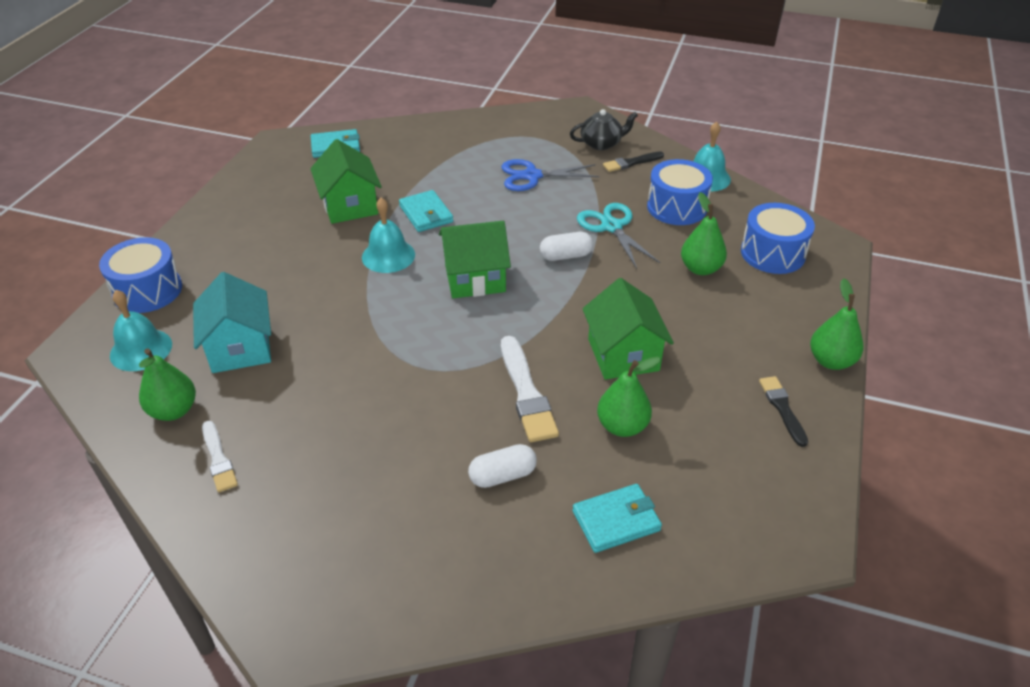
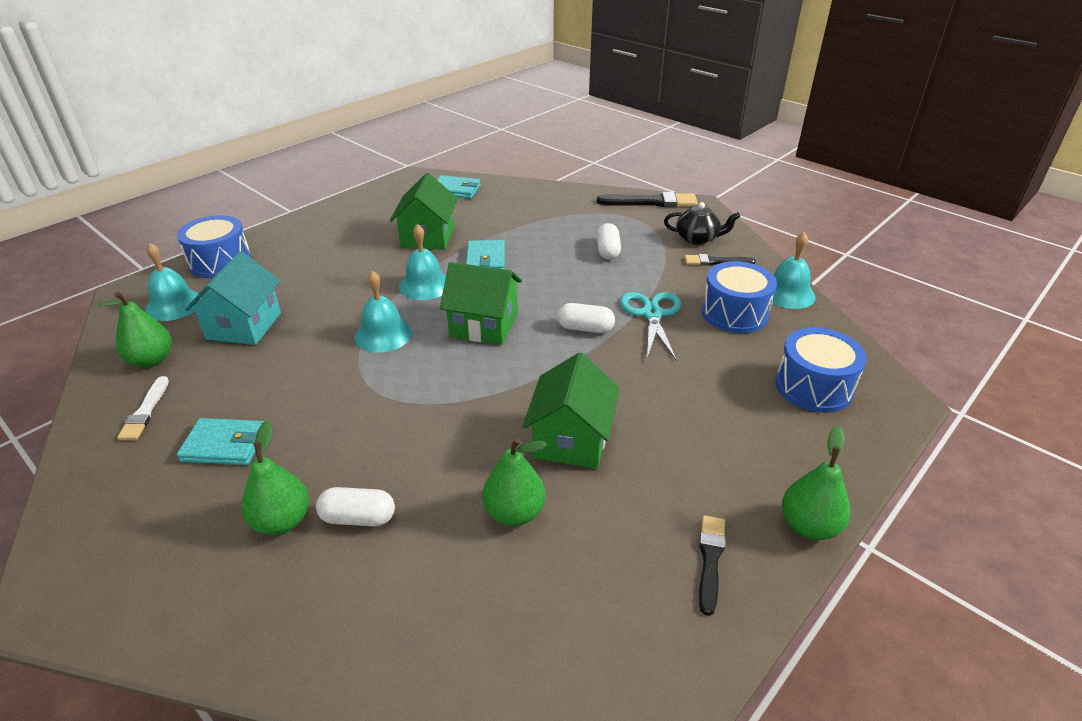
camera: 25 degrees right, 5 degrees down
blue scissors [501,159,600,191] -> white capsule [597,223,621,260]
white brush [501,336,559,442] -> none
turquoise wallet [572,484,662,553] -> turquoise wallet moved to [177,418,265,465]
green pear [681,192,727,275] -> green pear moved to [241,420,309,535]
none -> turquoise bell [355,271,412,353]
none -> black brush [597,192,698,207]

